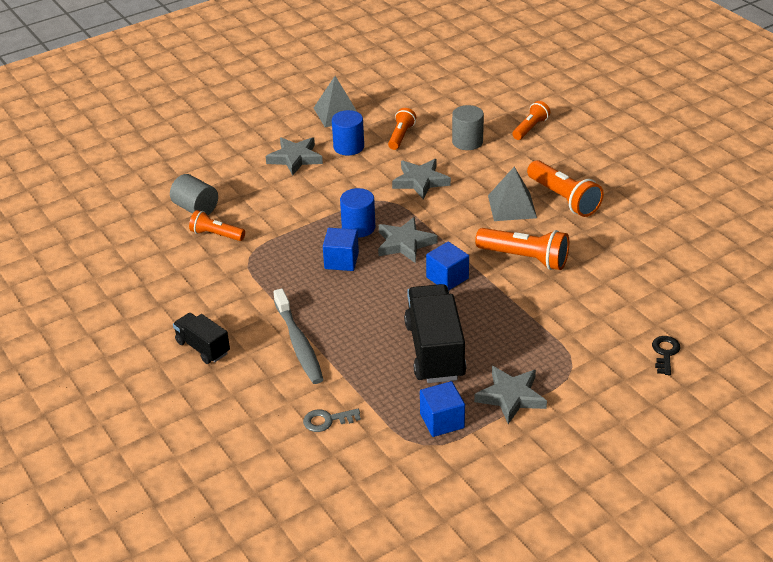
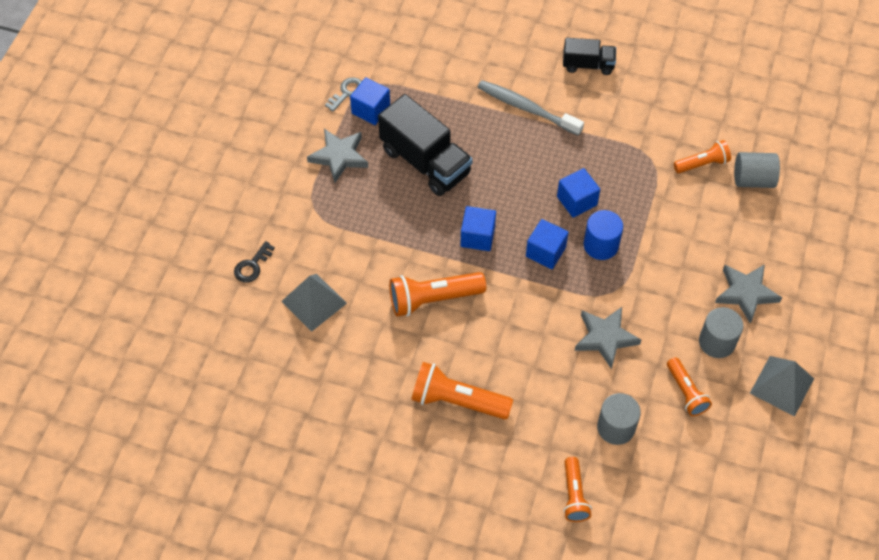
camera: 140 degrees right, 20 degrees up
grey key [303,409,361,432] -> grey key moved to [325,77,362,112]
blue cylinder [332,110,364,155] -> grey cylinder [699,307,743,358]
grey star [378,217,438,263] -> blue cube [526,219,569,269]
grey pyramid [488,167,537,221] -> grey pyramid moved to [281,274,347,332]
black key [652,336,680,375] -> black key turned 60 degrees clockwise [234,241,275,283]

